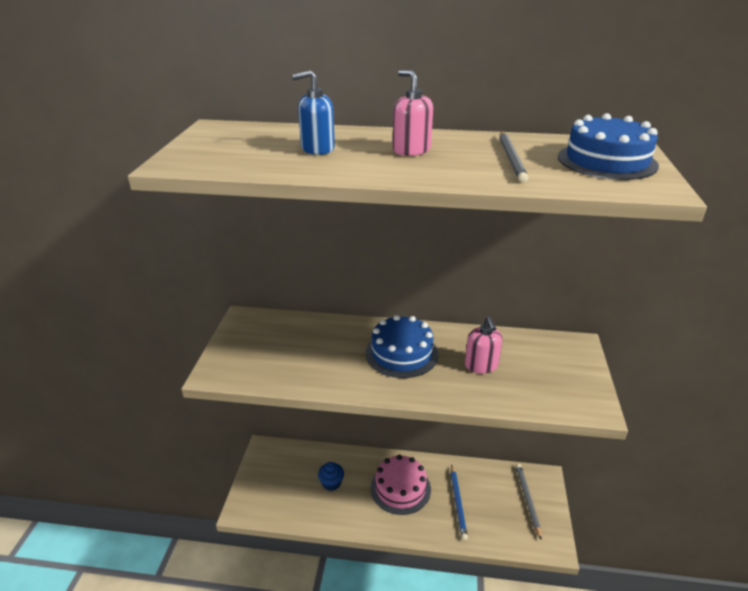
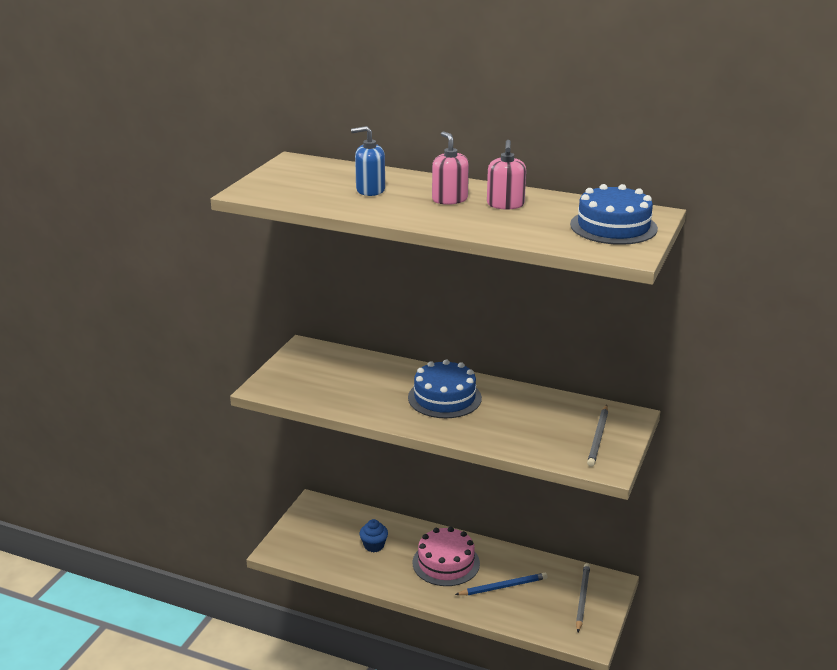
camera: 15 degrees right, 5 degrees down
blue pencil [451,465,468,540] -> blue pencil turned 120 degrees counterclockwise [455,573,547,595]
pink soap dispenser [465,317,502,374] -> pink soap dispenser moved to [487,140,526,209]
grey pencil [499,132,528,183] -> grey pencil moved to [587,405,608,467]

